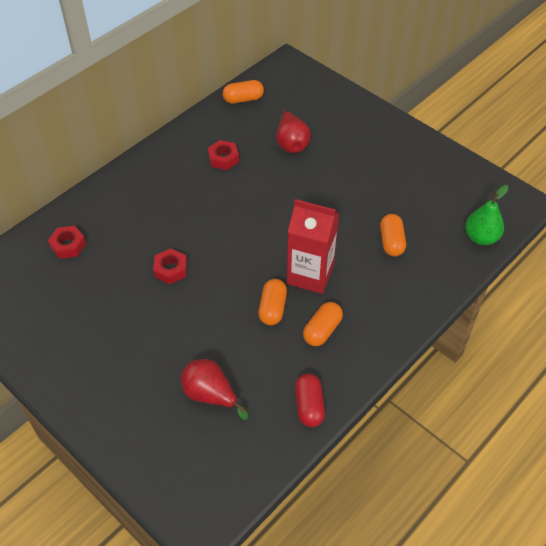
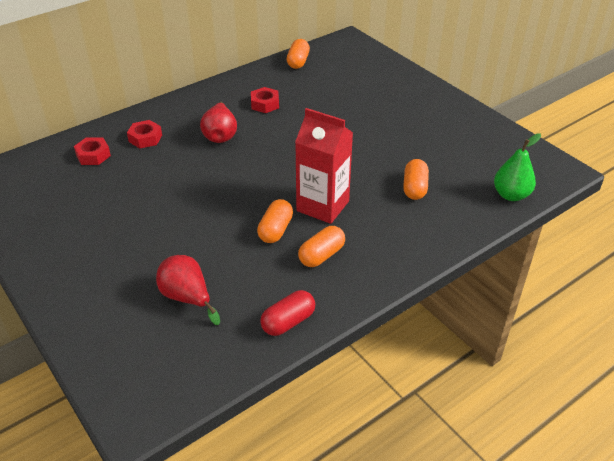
camera: 10 degrees right, 10 degrees down
red nut [153,248,187,284] -> red nut moved to [127,120,162,148]
orange capsule [223,80,264,104] -> orange capsule turned 75 degrees counterclockwise [287,39,310,69]
red pear [277,109,311,153] -> red pear moved to [200,102,237,143]
red capsule [295,374,325,427] -> red capsule turned 45 degrees clockwise [260,290,315,336]

